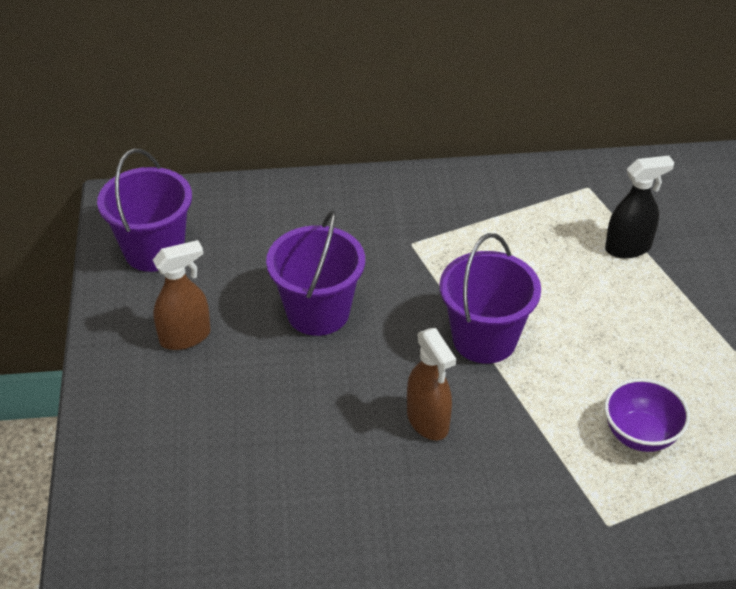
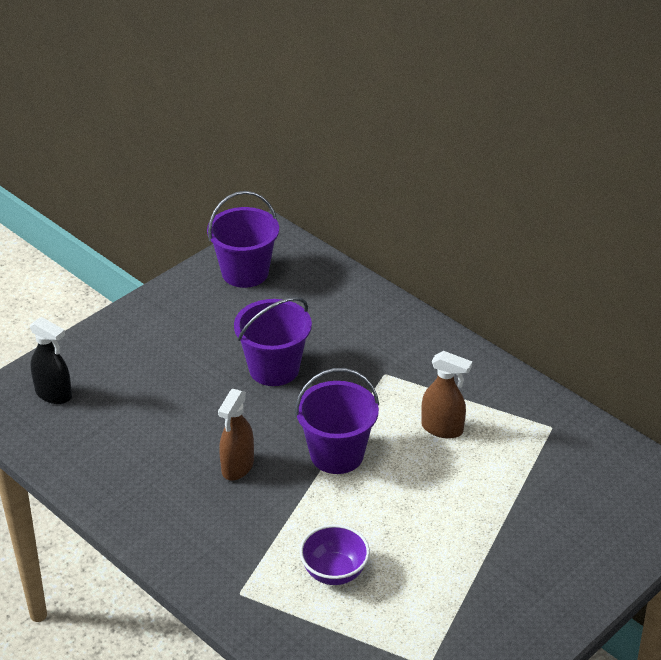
camera: 50 degrees right, 5 degrees down
brown spray bottle [153,240,211,350] -> brown spray bottle moved to [421,351,472,439]
black spray bottle [605,156,674,258] -> black spray bottle moved to [29,317,72,404]

